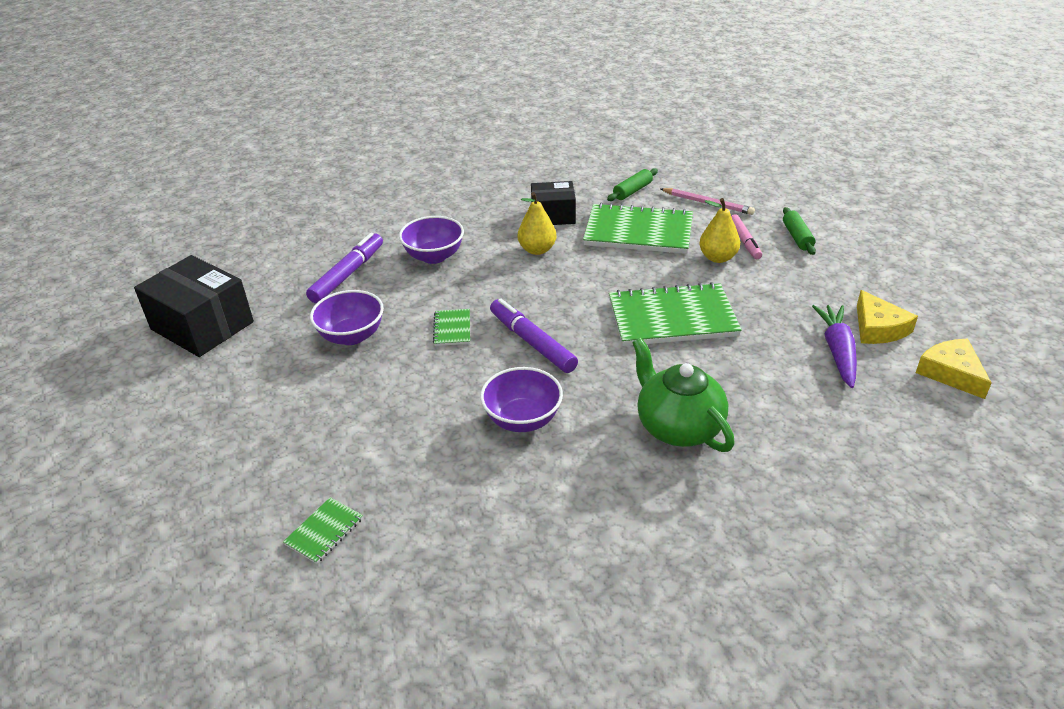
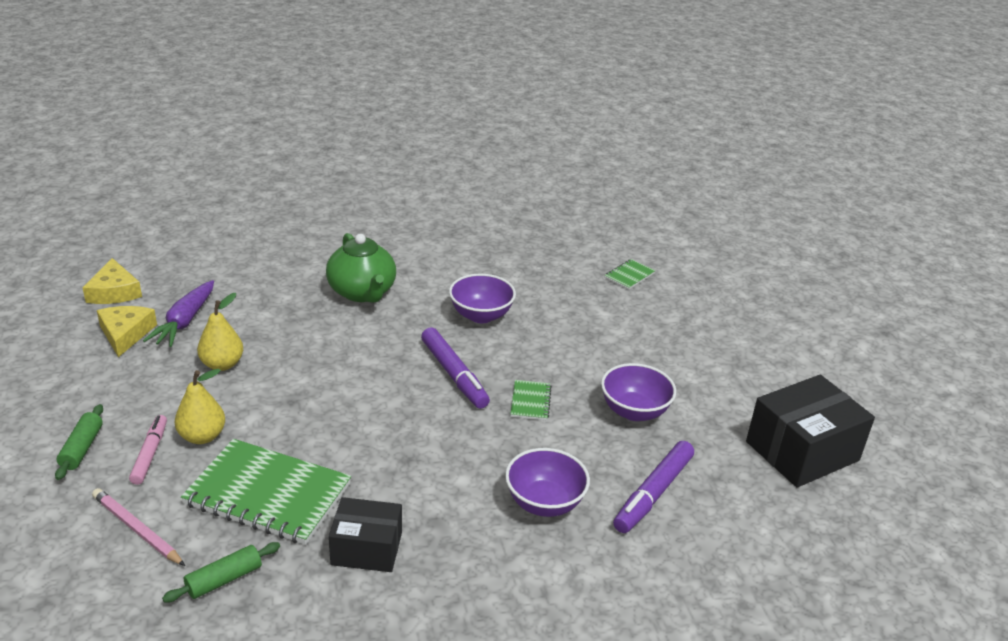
camera: 175 degrees left, 5 degrees down
black box [134,255,254,357] -> black box turned 75 degrees counterclockwise [746,375,875,488]
yellow pear [518,192,556,255] -> yellow pear moved to [197,293,243,371]
green notebook [609,282,742,346] -> none

